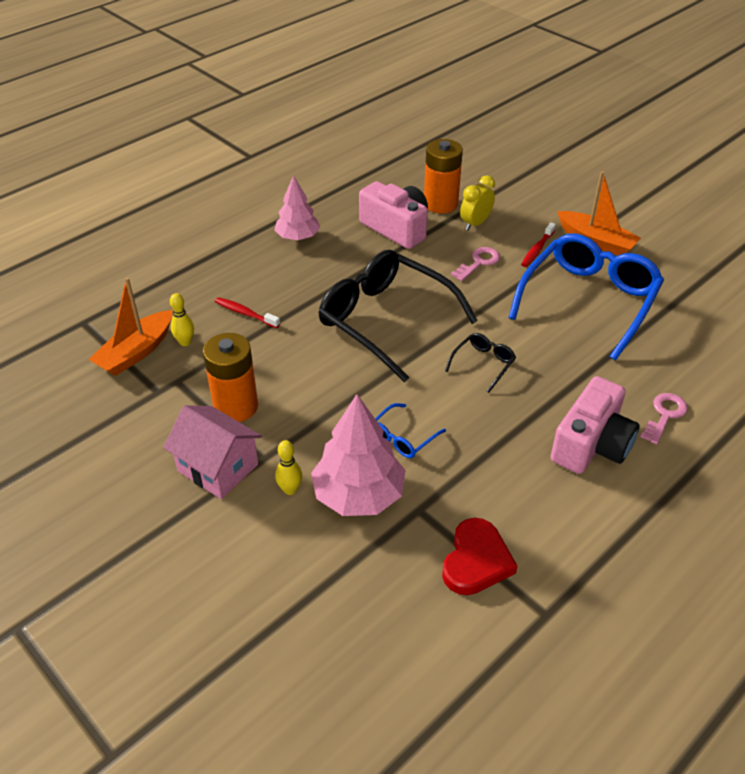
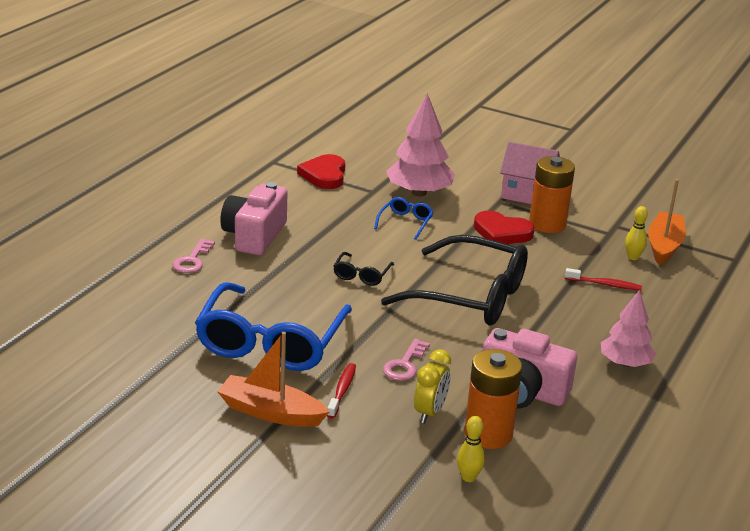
camera: 160 degrees right, 15 degrees down
yellow bowling pin [275,440,302,495] -> yellow bowling pin moved to [457,416,485,482]
none -> red heart [474,211,535,244]

